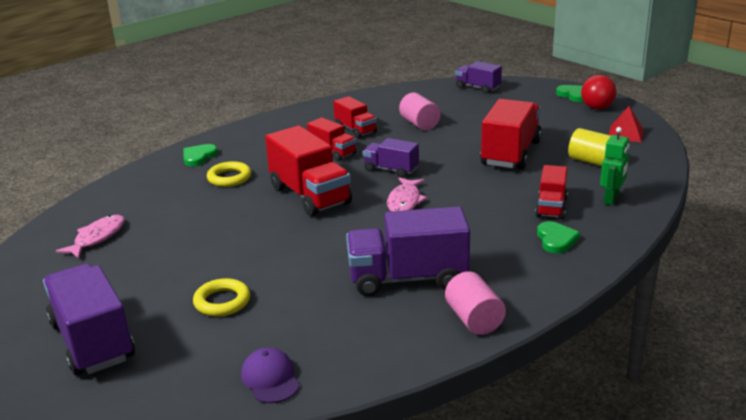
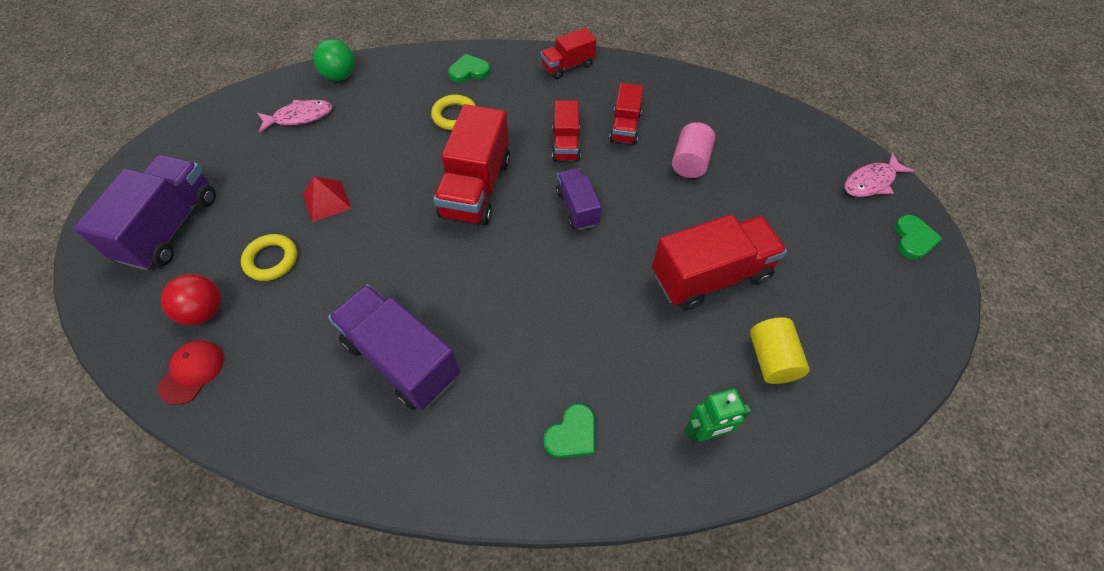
camera: 45 degrees right, 30 degrees up
purple cap [241,348,300,403] -> red cap [158,341,224,405]
pink fish [387,177,427,211] -> pink fish moved to [844,153,914,197]
pink cylinder [445,271,506,335] -> none
purple truck [455,61,502,94] -> none
red truck [535,165,568,219] -> red truck moved to [541,28,597,79]
red ball [581,75,617,110] -> red ball moved to [161,274,221,325]
red pyramid [609,106,643,142] -> red pyramid moved to [303,176,351,222]
none -> green ball [313,39,355,81]

